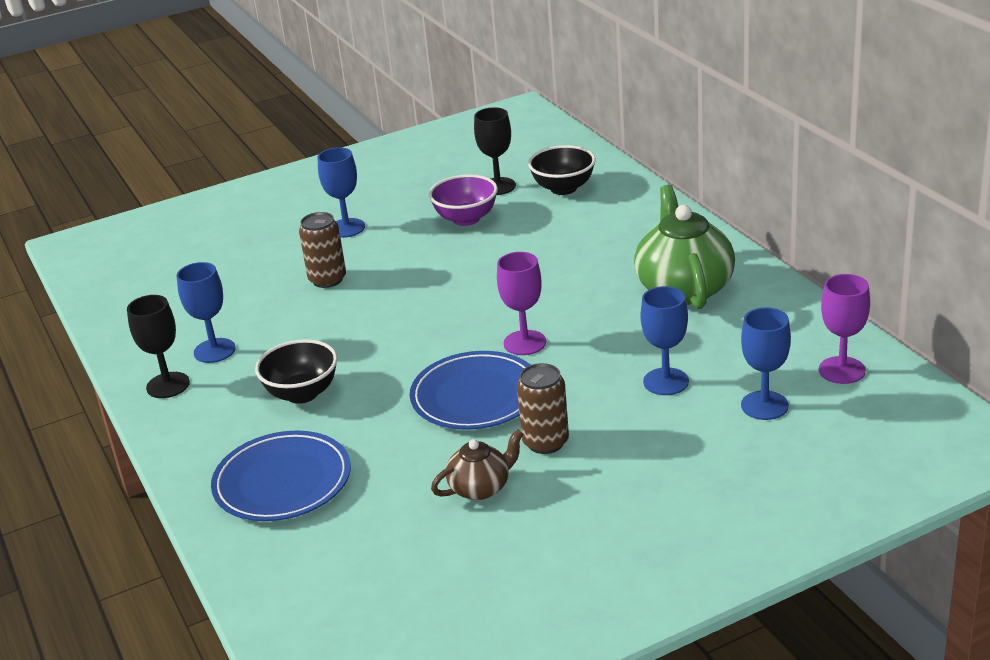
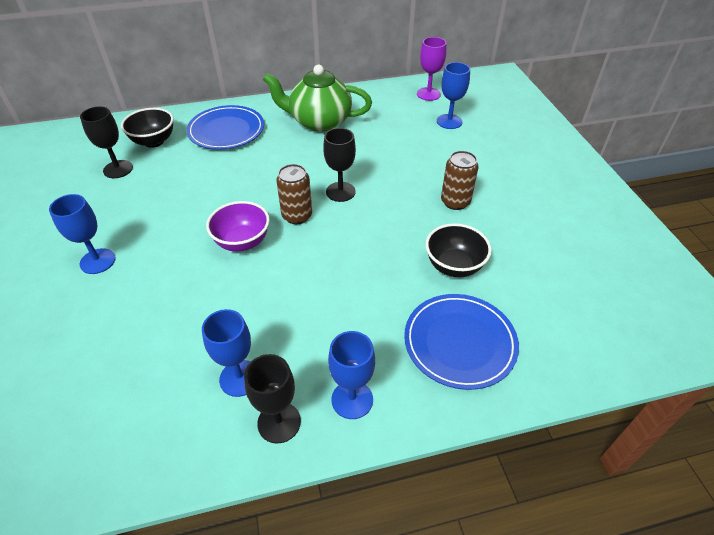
camera: 80 degrees left, 15 degrees up
black bowl [255,339,338,404] -> black bowl moved to [425,223,492,277]
brown can [299,212,346,288] -> brown can moved to [276,164,312,224]
blue plate [410,351,530,430] -> blue plate moved to [186,105,264,149]
purple bowl [429,174,498,226] -> purple bowl moved to [206,201,270,252]
brown teapot [431,429,524,500] -> none
purple goblet [497,252,546,355] -> black goblet [323,128,356,202]
blue goblet [640,286,689,395] -> blue goblet moved to [328,331,375,419]

